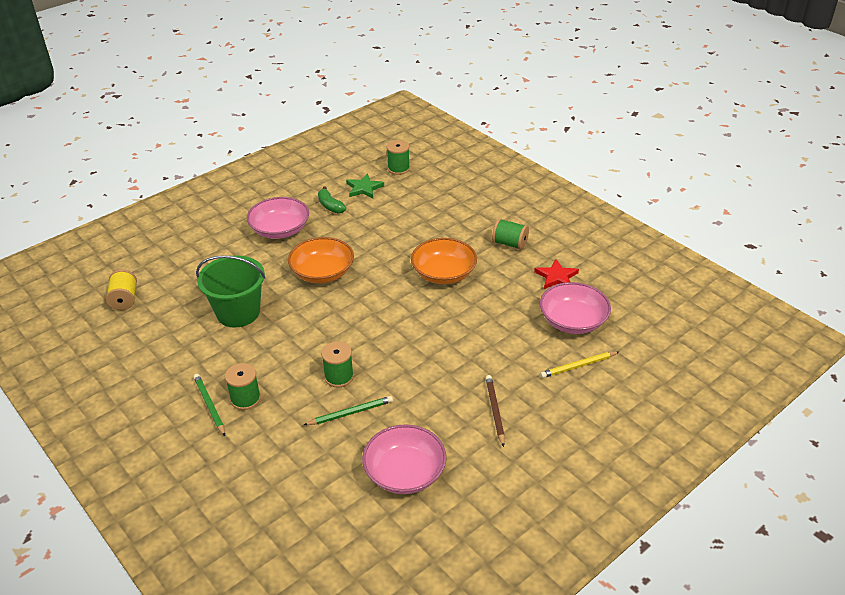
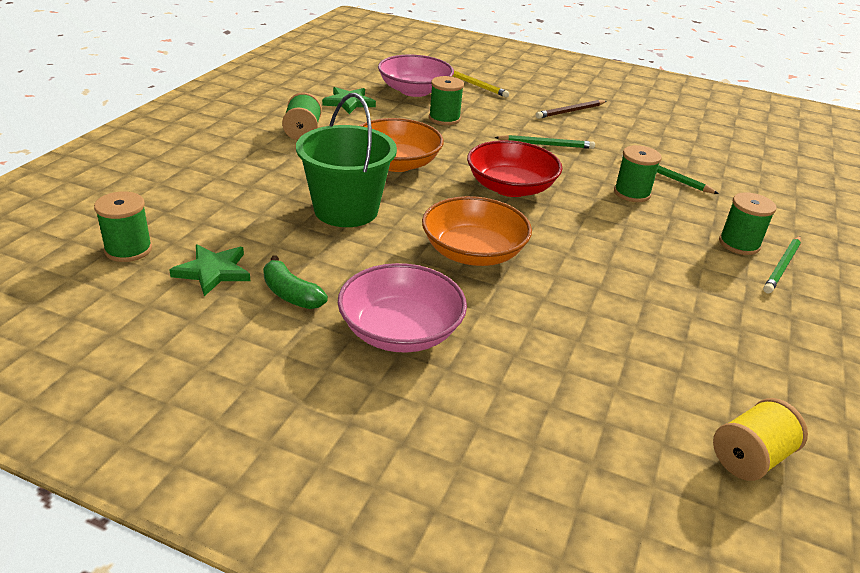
camera: 120 degrees left, 5 degrees down
green bucket [196,255,266,328] -> green bucket moved to [296,93,397,227]
green banana [318,186,346,214] -> green banana turned 105 degrees clockwise [263,256,328,309]
pink bowl [362,425,446,494] -> none
red star [534,259,579,289] -> green star [322,87,376,114]
none -> green spool [429,76,464,125]
none -> red bowl [467,140,562,197]
none -> green pencil [494,135,595,149]

